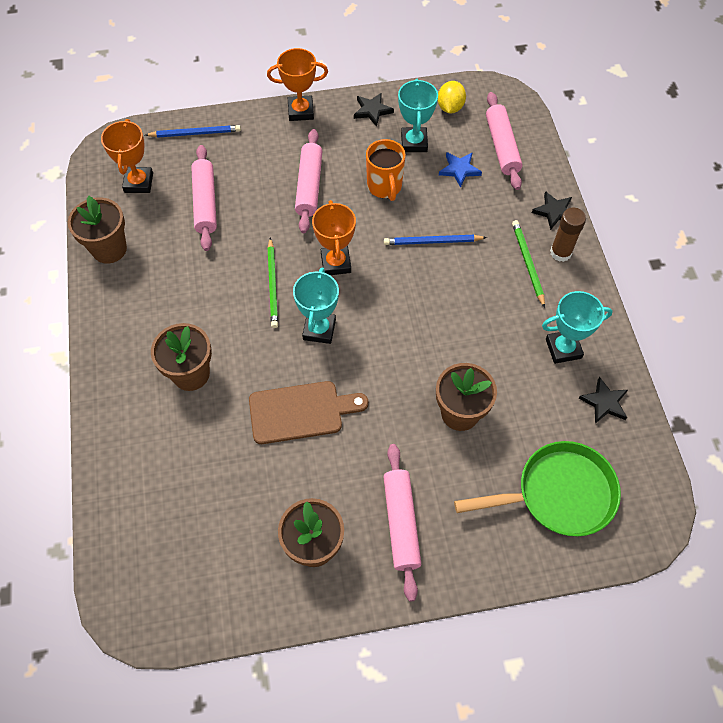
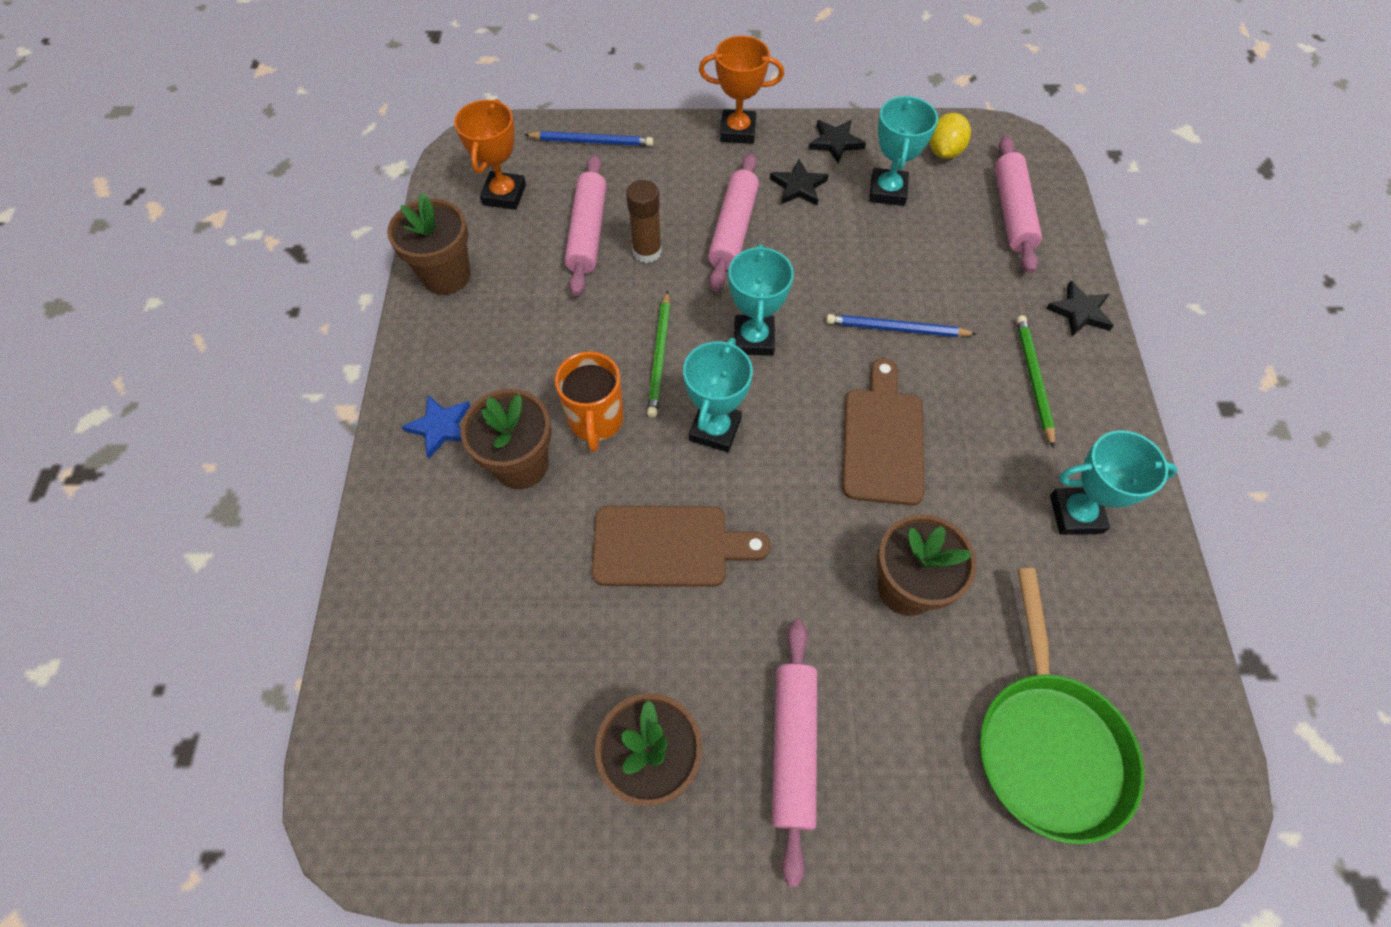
camera: 10 degrees right, 0 degrees up
orange trophy [312,200,356,275] -> turquoise trophy [728,244,794,356]
orange mug [366,139,406,201] -> orange mug moved to [555,351,624,452]
blue star [439,152,482,188] -> blue star moved to [402,395,470,458]
green pan [454,441,621,537] -> green pan turned 90 degrees clockwise [980,568,1144,844]
brown glue stick [550,208,586,262] -> brown glue stick moved to [626,180,662,263]
black star [579,377,628,424] -> black star moved to [770,159,829,205]
none -> brown cutting board [842,358,924,506]

